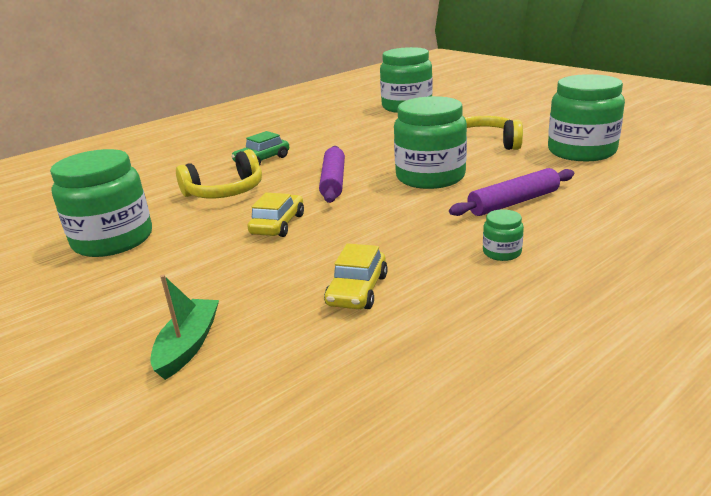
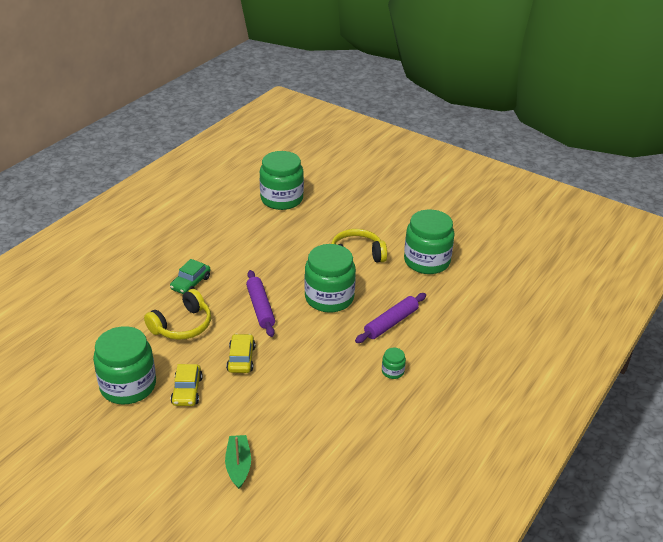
camera: 20 degrees left, 10 degrees up
yellow car [324,243,388,309] -> yellow car moved to [171,364,203,406]

